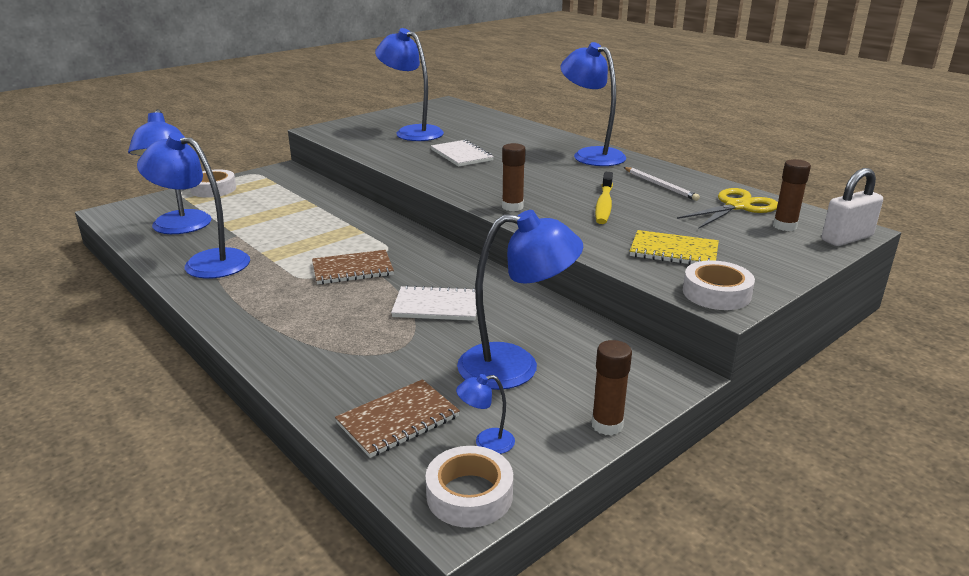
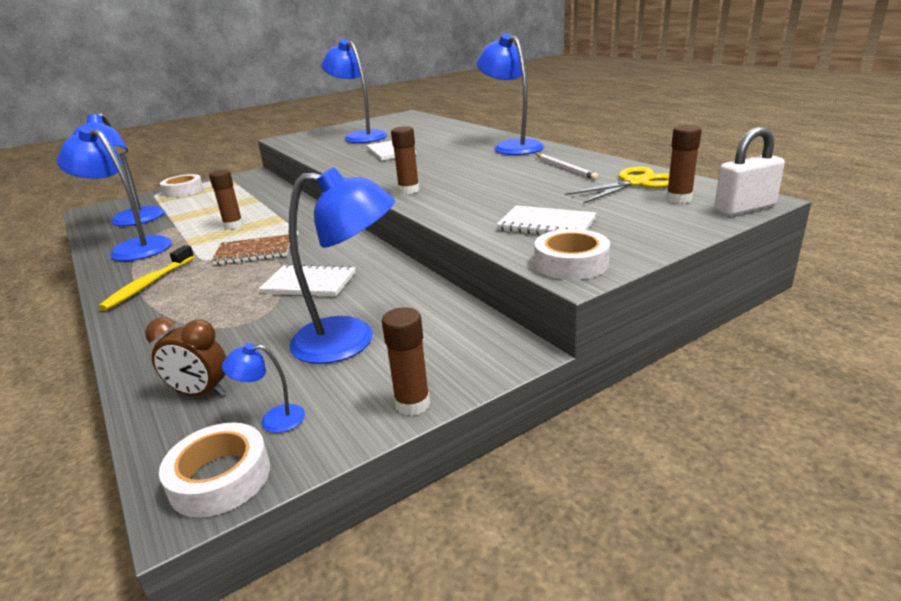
camera: 10 degrees right, 0 degrees up
brown notebook [335,379,460,458] -> brown clock [145,317,226,396]
yellow toothbrush [595,172,613,224] -> yellow toothbrush moved to [98,245,194,311]
yellow notebook [630,230,719,265] -> white notebook [496,205,597,235]
none -> brown glue stick [209,170,243,229]

